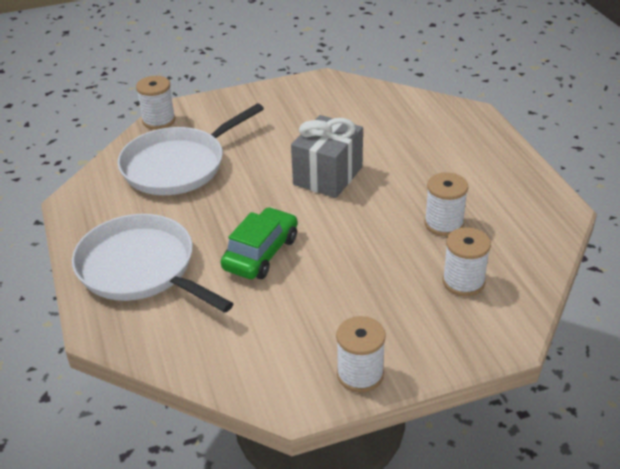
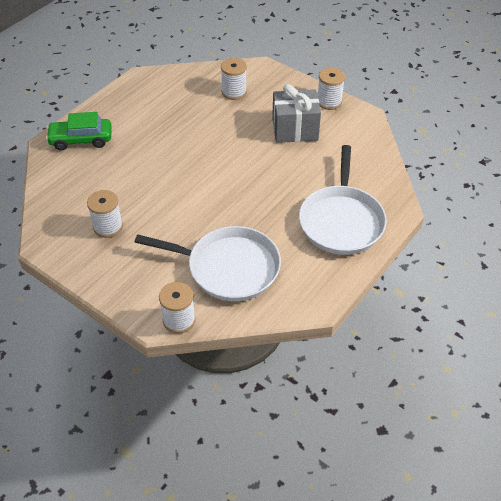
camera: 125 degrees left, 10 degrees up
green car [221,207,297,279] -> green car moved to [46,112,112,151]
grey gift [291,115,363,198] -> grey gift moved to [272,84,321,143]
white spool [425,172,468,236] -> white spool moved to [87,190,123,238]

